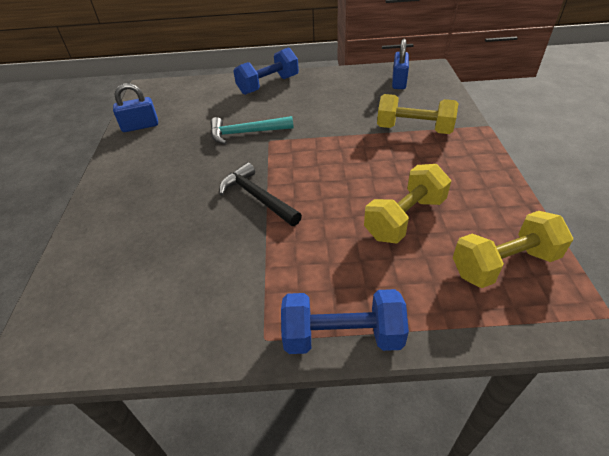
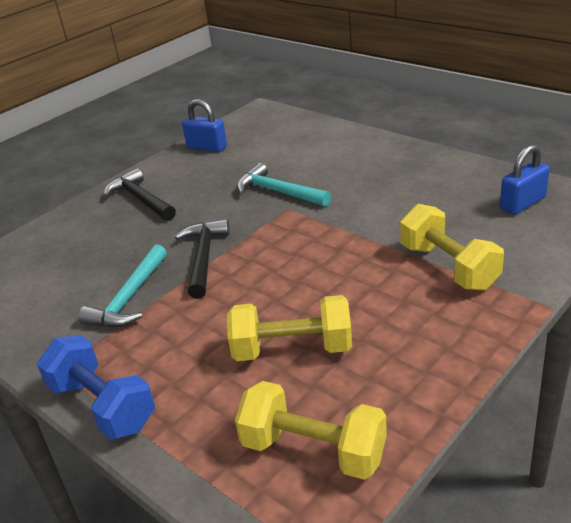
camera: 45 degrees right, 10 degrees down
blue dumbbell [234,47,299,95] -> none
none -> turquoise hammer [78,244,167,327]
none -> black hammer [103,168,176,221]

